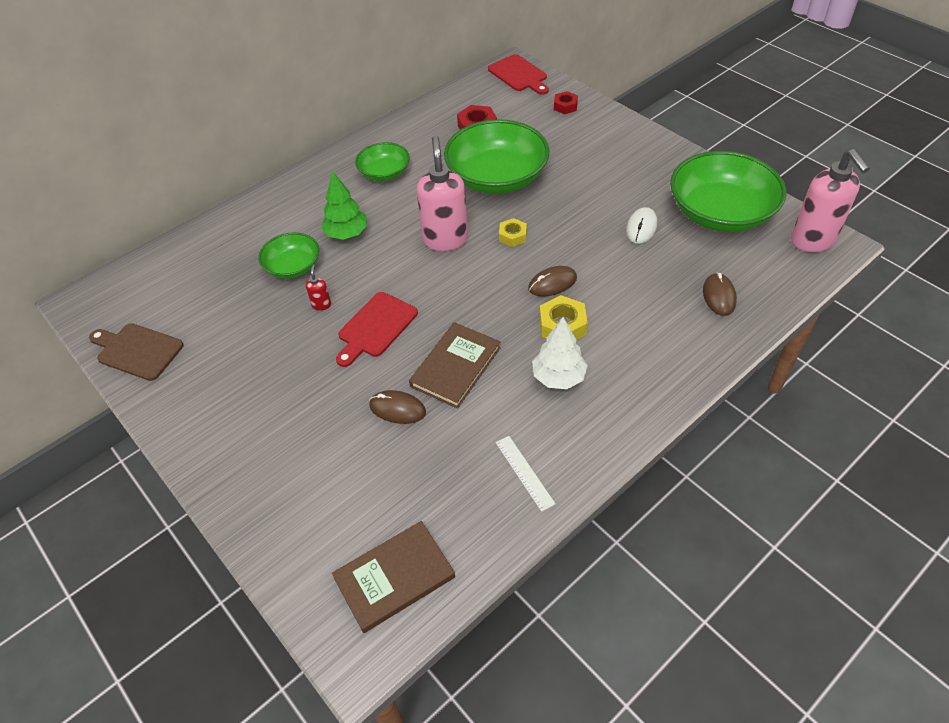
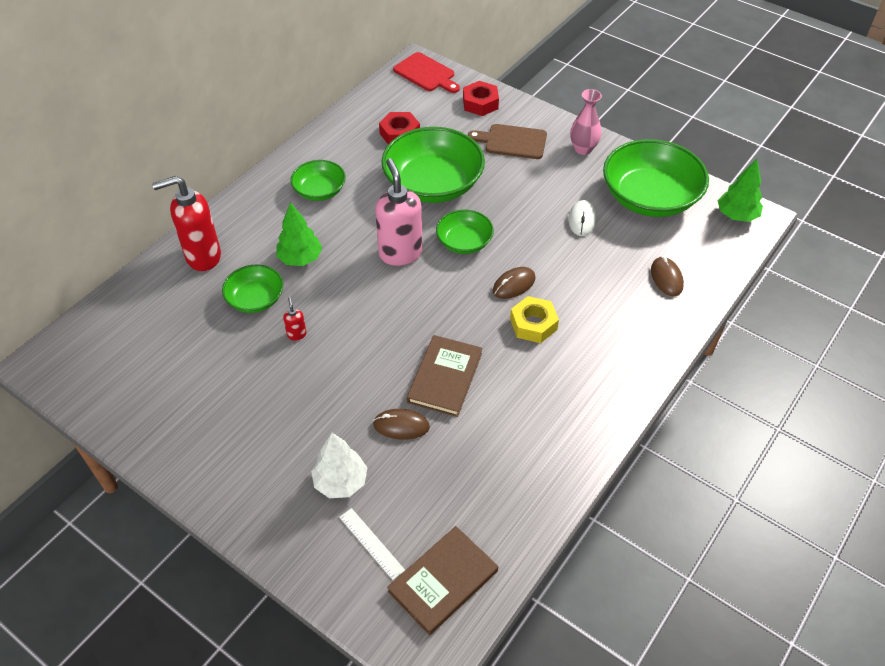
camera: 15 degrees left, 0 degrees up
brown cutting board [89,323,184,381] -> brown cutting board moved to [468,124,547,159]
red cutting board [336,292,418,367] -> none
white ruler [496,436,556,512] -> white ruler moved to [339,508,405,580]
yellow nut [499,218,527,247] -> green bowl [436,210,494,254]
white tree [532,317,588,389] -> white tree moved to [311,433,367,498]
red nut [554,91,578,114] -> red nut [463,81,499,116], size x1.51
pink soap dispenser [791,149,870,252] -> green tree [717,159,763,222]
none -> red soap dispenser [152,176,221,271]
none -> pink vase [570,89,602,155]

